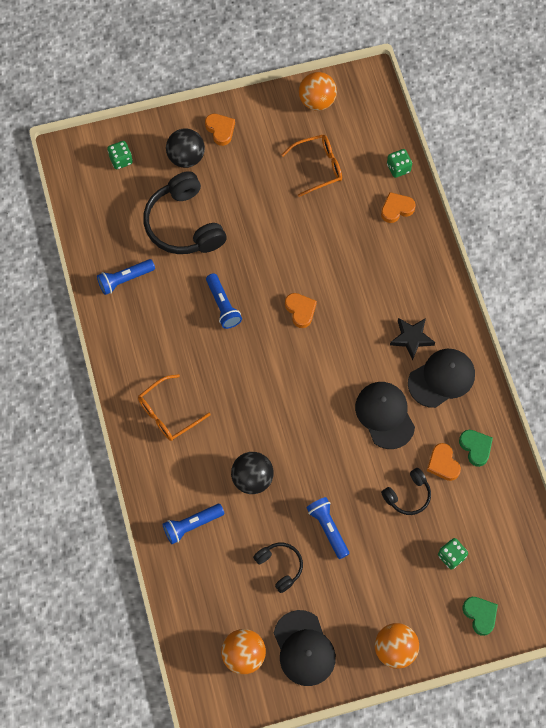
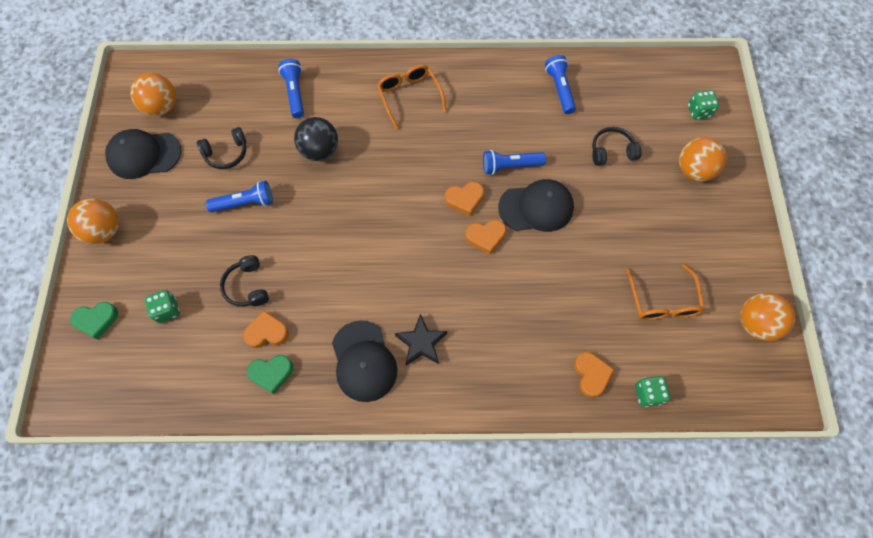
camera: 105 degrees right, 0 degrees up
black headphones [143,171,227,254] -> black headphones [592,127,642,166], size x0.52
black ball [166,128,205,168] -> orange ball [679,137,727,181]
orange heart [205,114,235,146] -> orange heart moved to [445,182,484,216]
black cap [355,382,415,449] -> black cap moved to [498,179,574,232]

